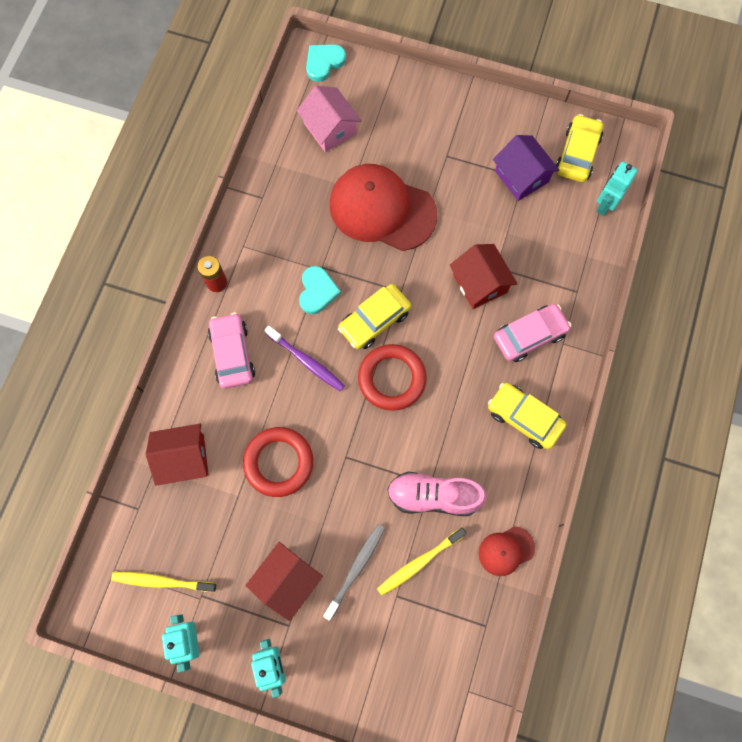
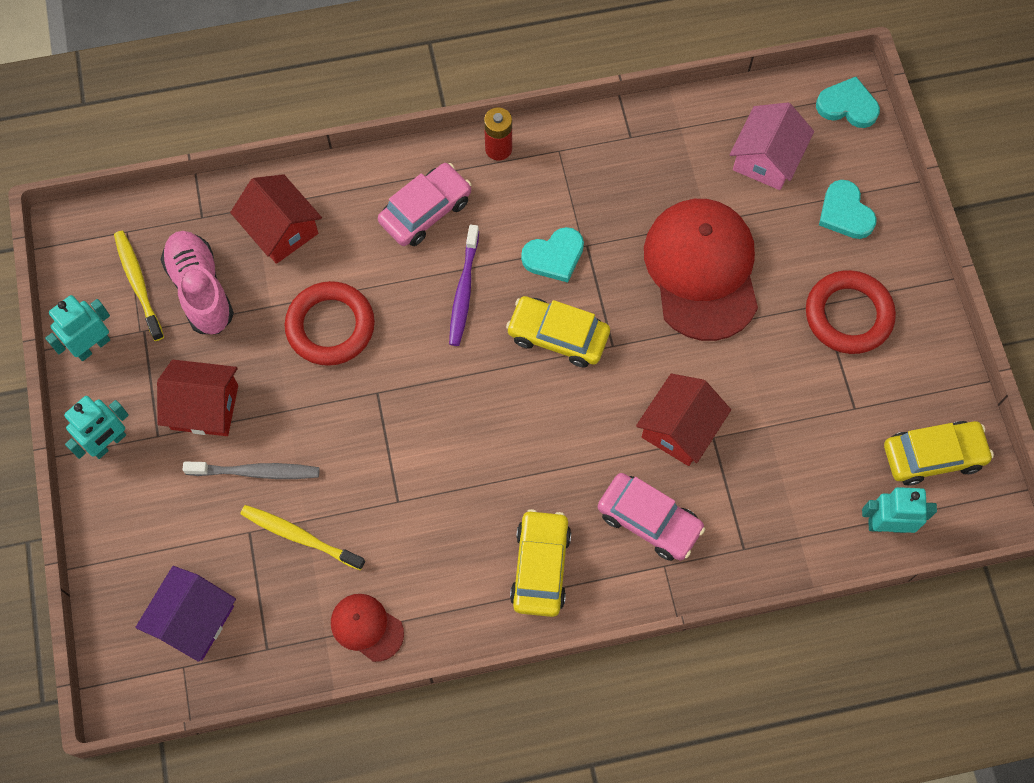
camera: 60 degrees right, 5 degrees down
red ring [358,344,427,411] -> red ring moved to [806,270,896,354]
pink shoe [387,472,487,516] -> pink shoe moved to [160,231,234,334]
purple house [493,135,560,201] -> purple house moved to [135,566,236,662]
none -> turquoise heart [819,180,877,239]

